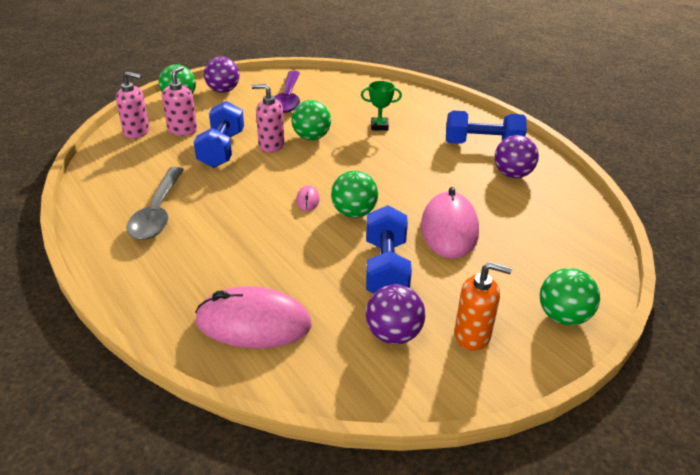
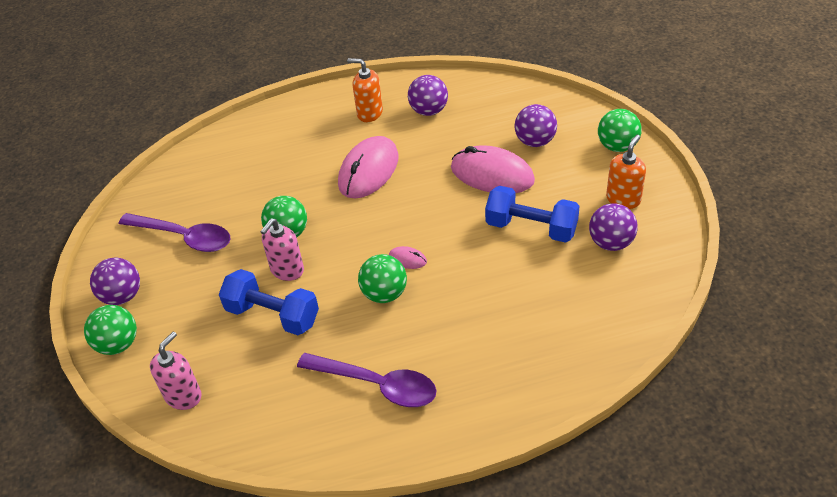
camera: 65 degrees left, 10 degrees up
grey spoon [126,167,184,240] -> purple spoon [297,353,436,407]
pink soap dispenser [162,66,197,136] -> none
pink mouse [195,286,311,348] -> pink mouse moved to [338,136,399,199]
green ball [331,171,378,218] -> green ball moved to [358,254,407,303]
green trophy [361,81,402,131] -> none
blue dumbbell [446,110,527,144] -> orange soap dispenser [347,58,383,122]
none -> purple ball [514,104,557,147]

